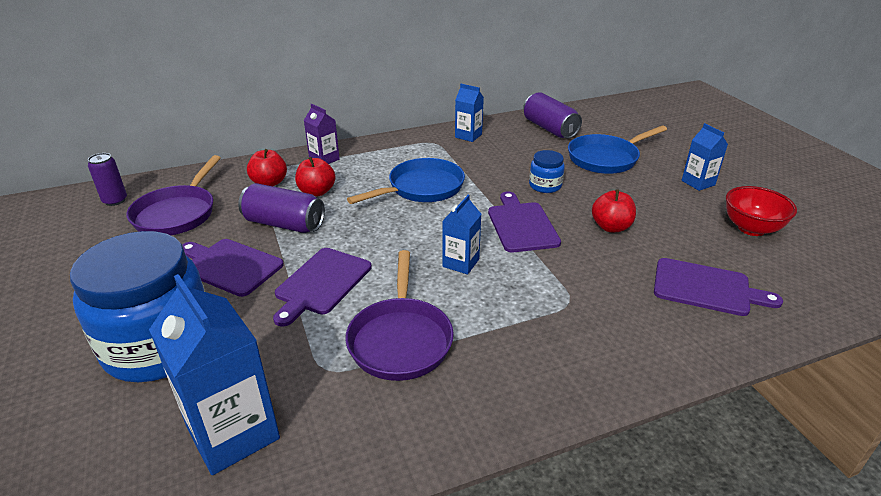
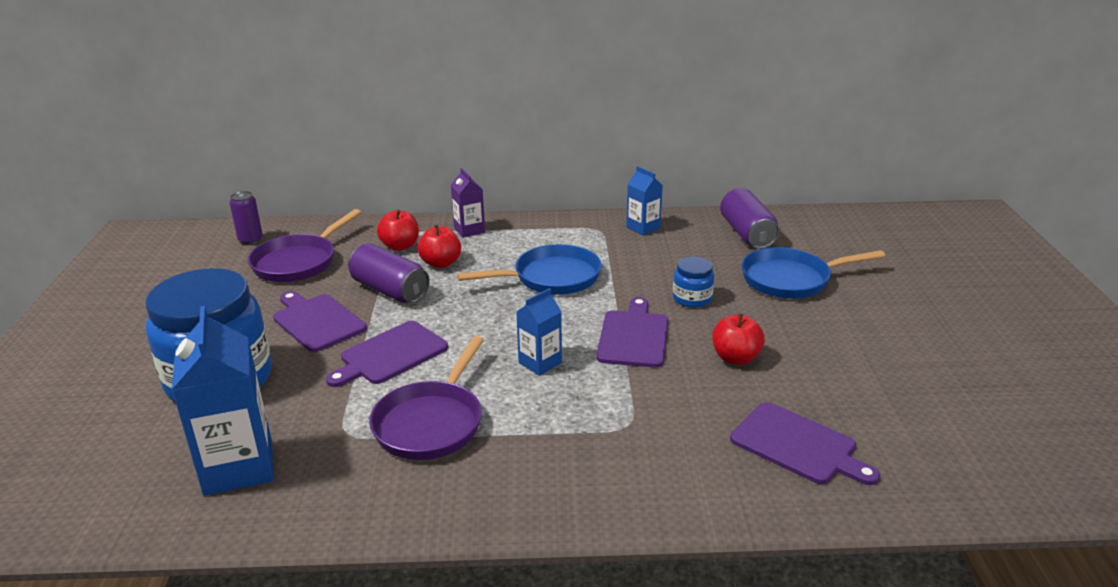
camera: 20 degrees right, 5 degrees down
blue carton [681,123,728,191] -> none
red bowl [726,186,797,236] -> none

